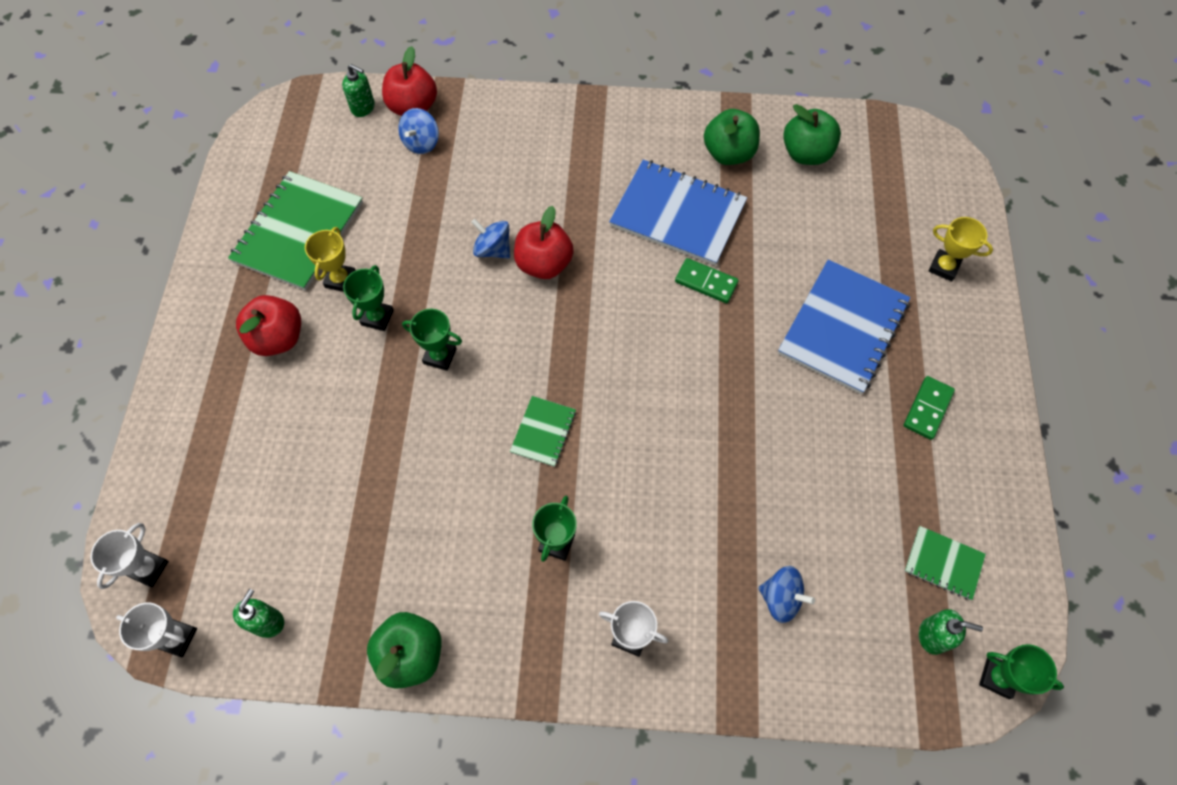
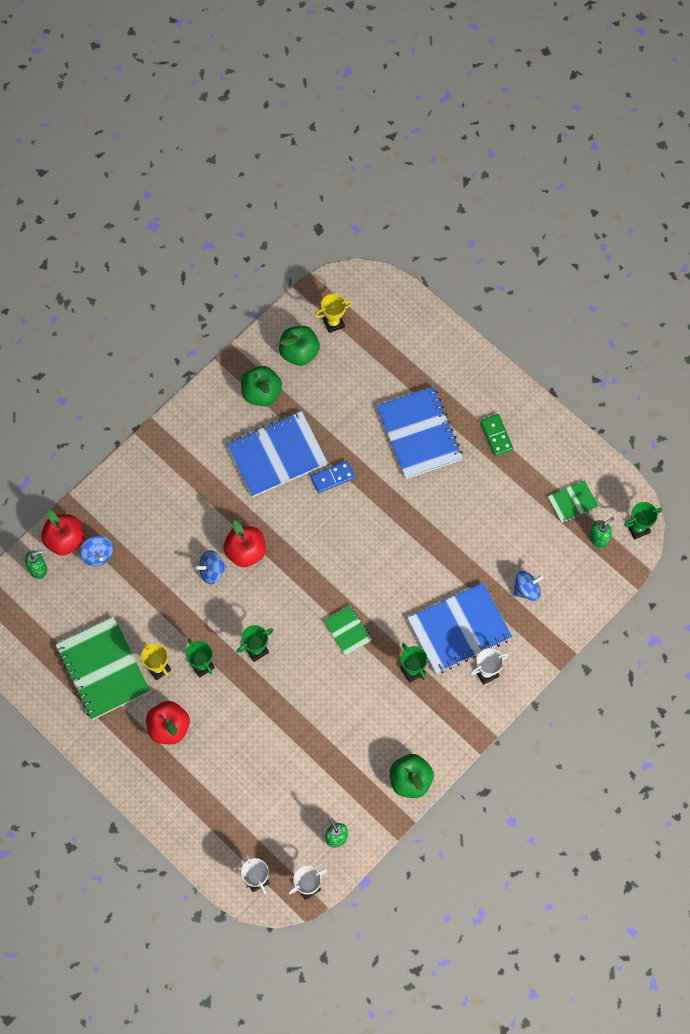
camera: 50 degrees left, 5 degrees up
green domino [675,258,739,303] -> blue domino [311,460,355,493]
yellow trophy [929,217,993,281] -> yellow trophy moved to [315,294,352,333]
none -> blue notebook [407,582,512,674]

